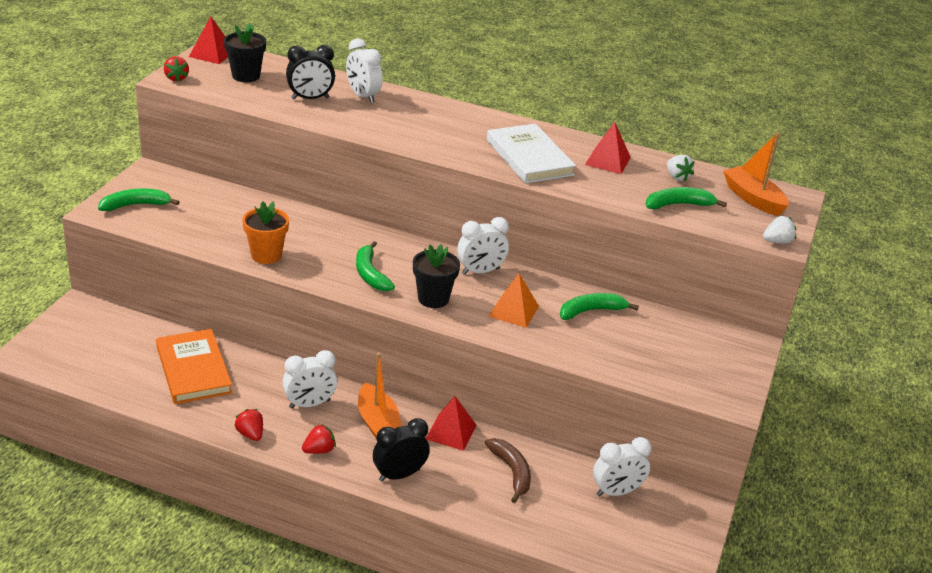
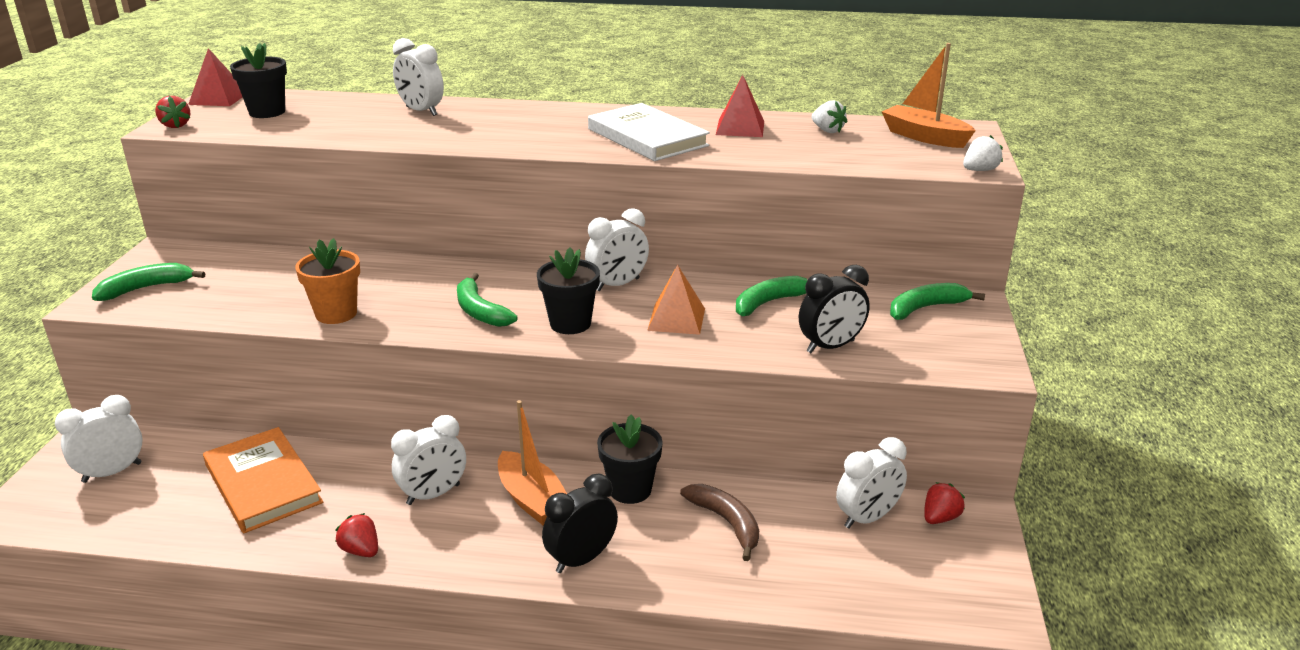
camera: 10 degrees left, 5 degrees down
black clock [286,45,335,99] -> black clock moved to [799,265,870,353]
red strawberry [302,424,336,454] -> red strawberry moved to [924,482,965,524]
red pyramid [426,396,477,451] -> black flower pot [597,415,663,504]
green banana [646,187,727,209] -> green banana moved to [890,283,985,320]
none -> white clock [55,395,143,483]

